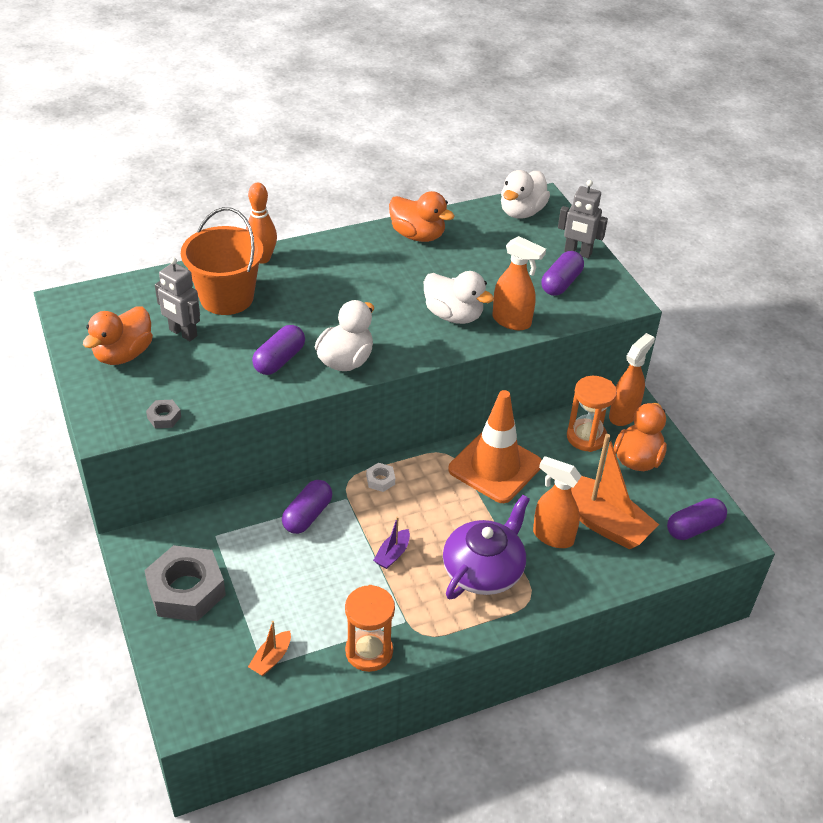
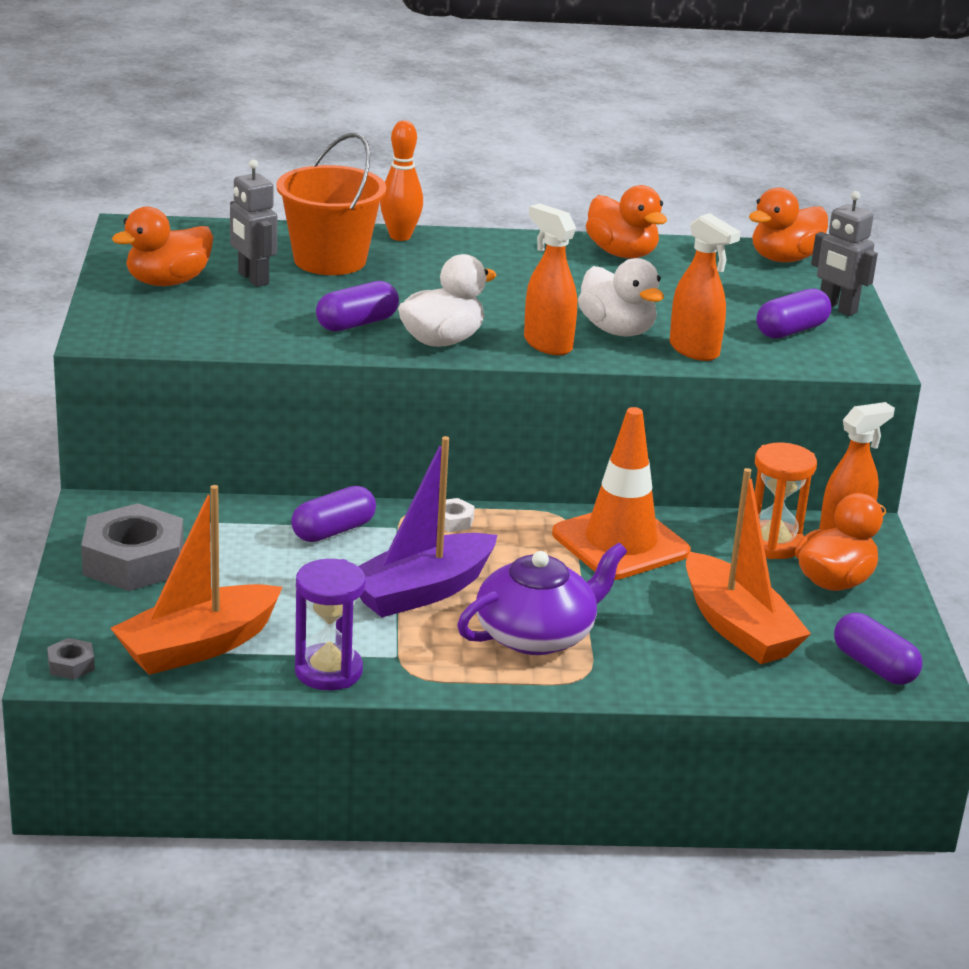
camera: 20 degrees right, 15 degrees down
grey nut [146,400,181,428] -> grey nut moved to [47,638,95,680]
orange boat [248,621,291,676] -> orange boat [110,485,283,675], size x2.27
orange hourglass [345,585,395,672] -> purple hourglass [295,559,366,690]
purple boat [373,516,410,569] -> purple boat [358,436,498,618], size x2.27
white duck [501,170,550,219] -> orange duck [749,188,828,262]
orange spray bottle [533,456,581,548] -> orange spray bottle moved to [524,203,577,355]
purple capsule [667,498,727,540] -> purple capsule turned 60 degrees clockwise [834,613,923,685]

